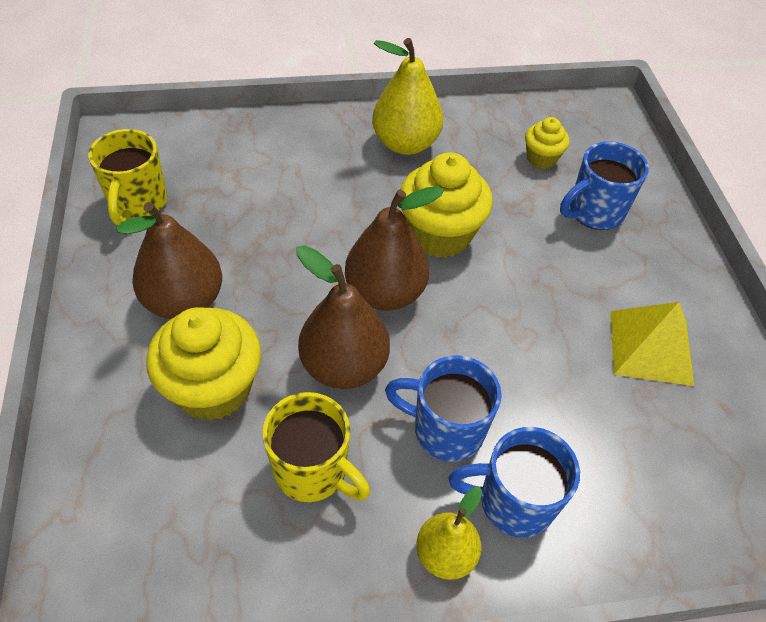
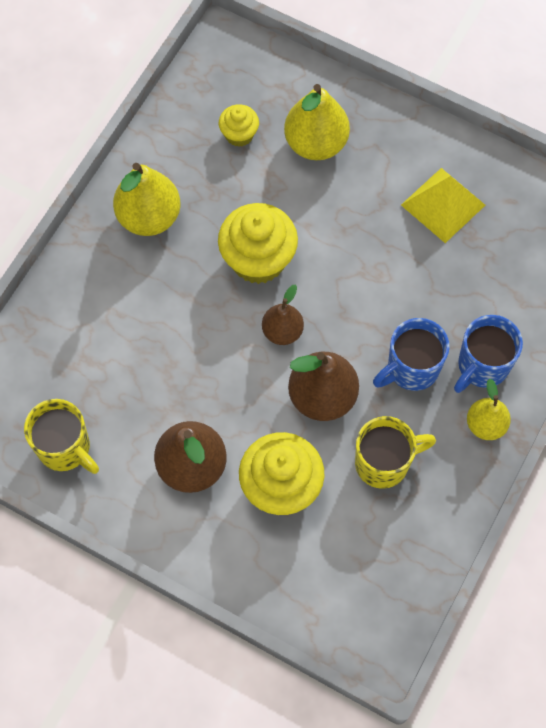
camera: 50 degrees left, 15 degrees up
brown pear [345,186,444,311] -> brown pear [262,284,304,345], size x0.61
blue mug [560,141,649,230] -> yellow pear [284,84,350,160]

